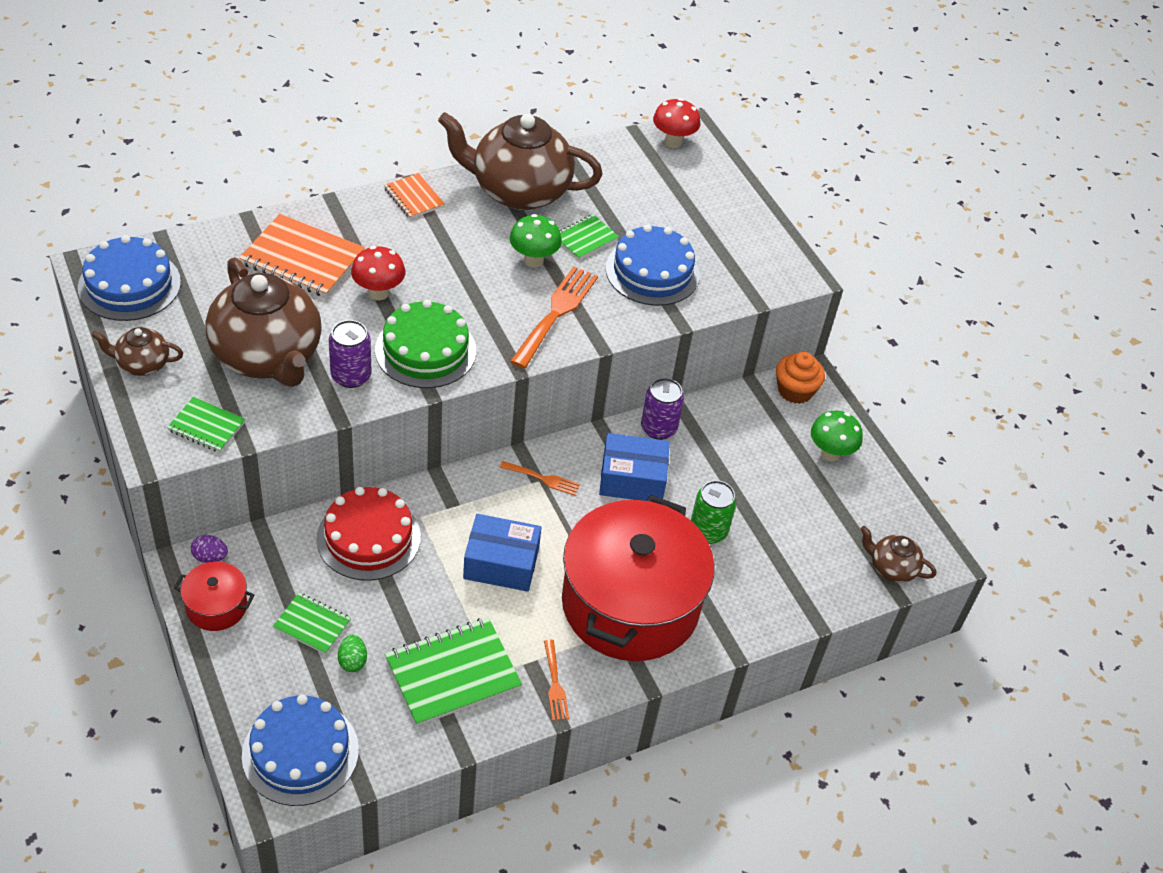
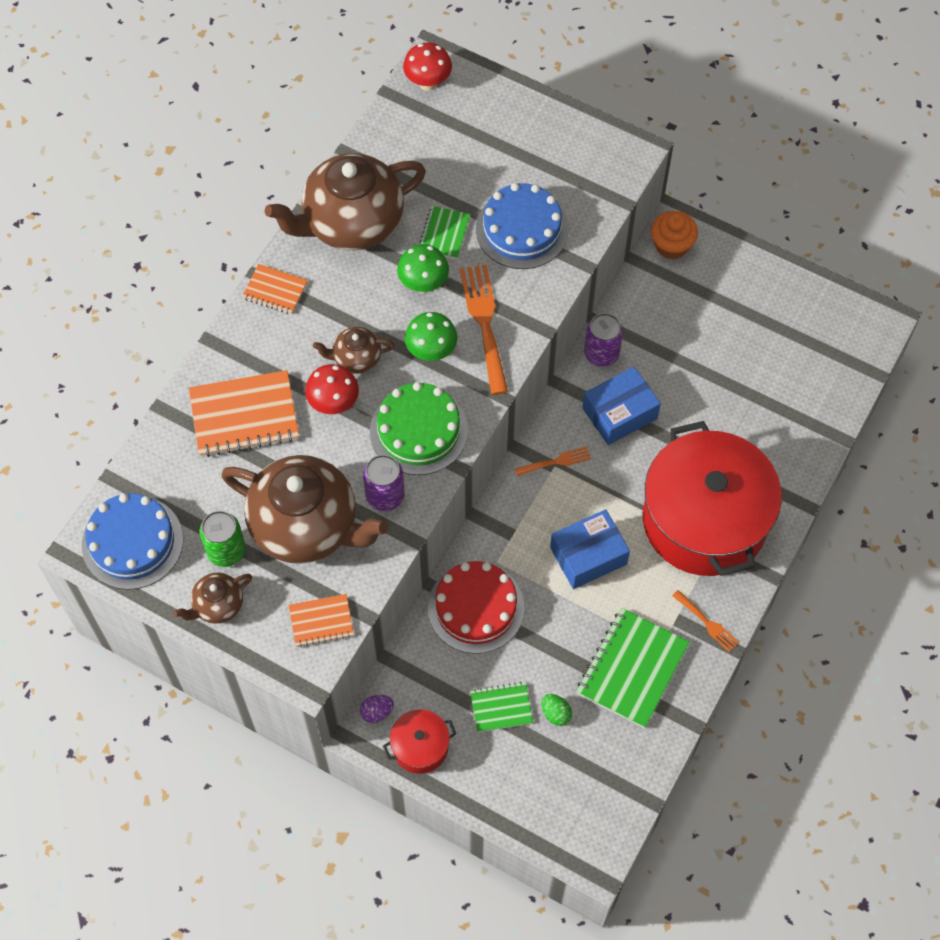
camera: 30 degrees left, 15 degrees up
green notebook [167,397,245,452] -> orange notebook [289,594,354,647]
blue cake [242,694,359,806] -> none
green can [691,480,737,544] -> green can moved to [200,511,246,567]
green mushroom [811,411,863,461] -> green mushroom moved to [405,312,458,361]
brown teapot [860,526,936,583] -> brown teapot moved to [313,327,395,373]

